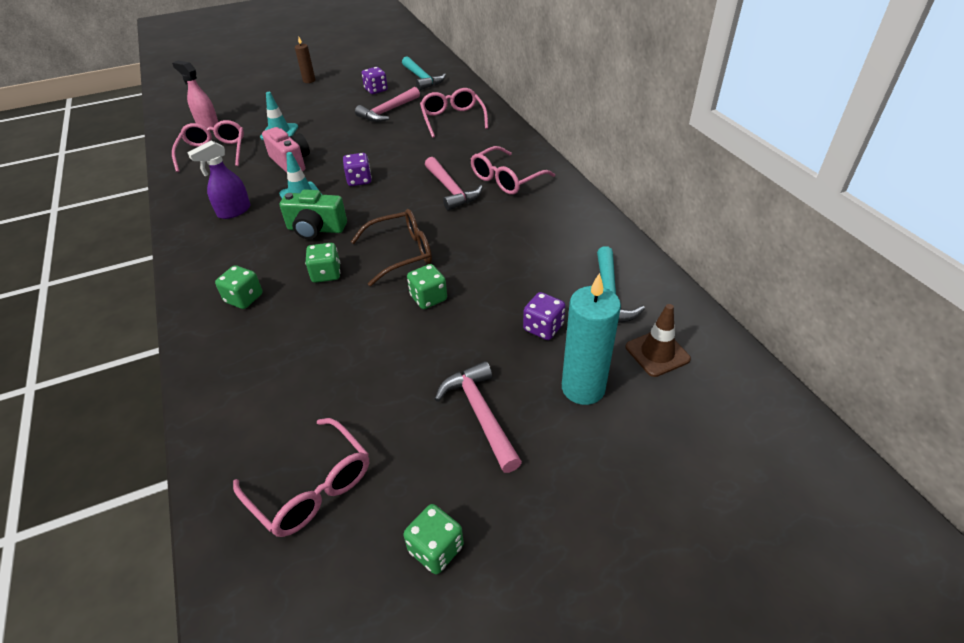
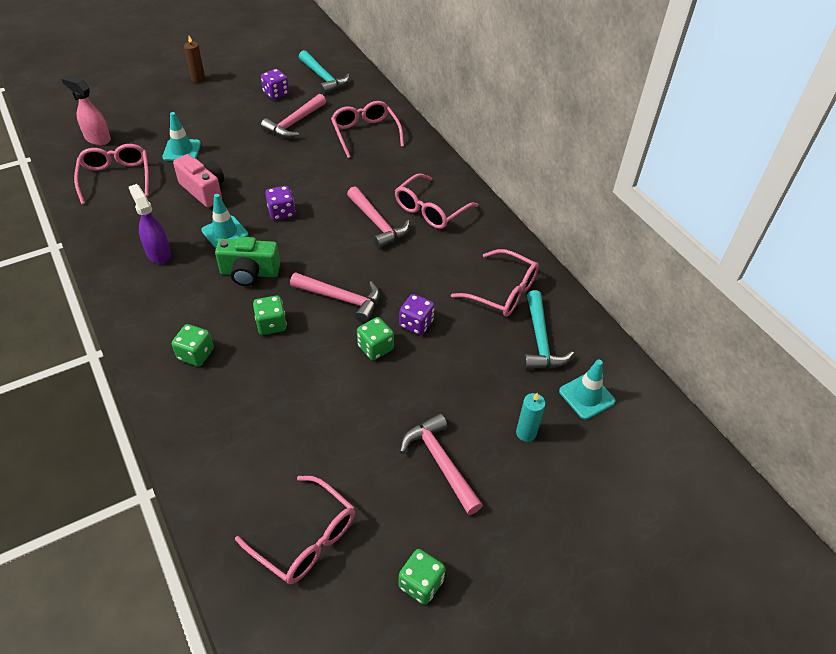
camera: 10 degrees left, 5 degrees up
purple spray bottle [187,140,250,219] -> purple spray bottle turned 105 degrees clockwise [129,184,171,264]
brown glasses [351,209,432,286] -> pink hammer [290,272,380,323]
purple dice [523,292,566,340] -> purple dice moved to [399,294,435,335]
turquoise candle [562,273,621,405] -> turquoise candle [516,393,546,442], size x0.54
brown traffic cone [626,304,691,377] -> turquoise traffic cone [559,360,616,420]
none -> pink glasses [451,249,539,317]

